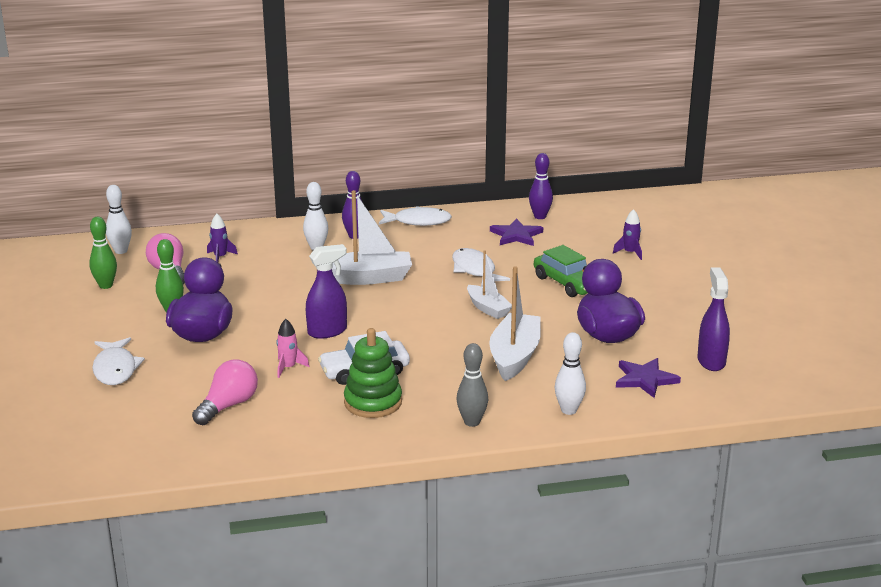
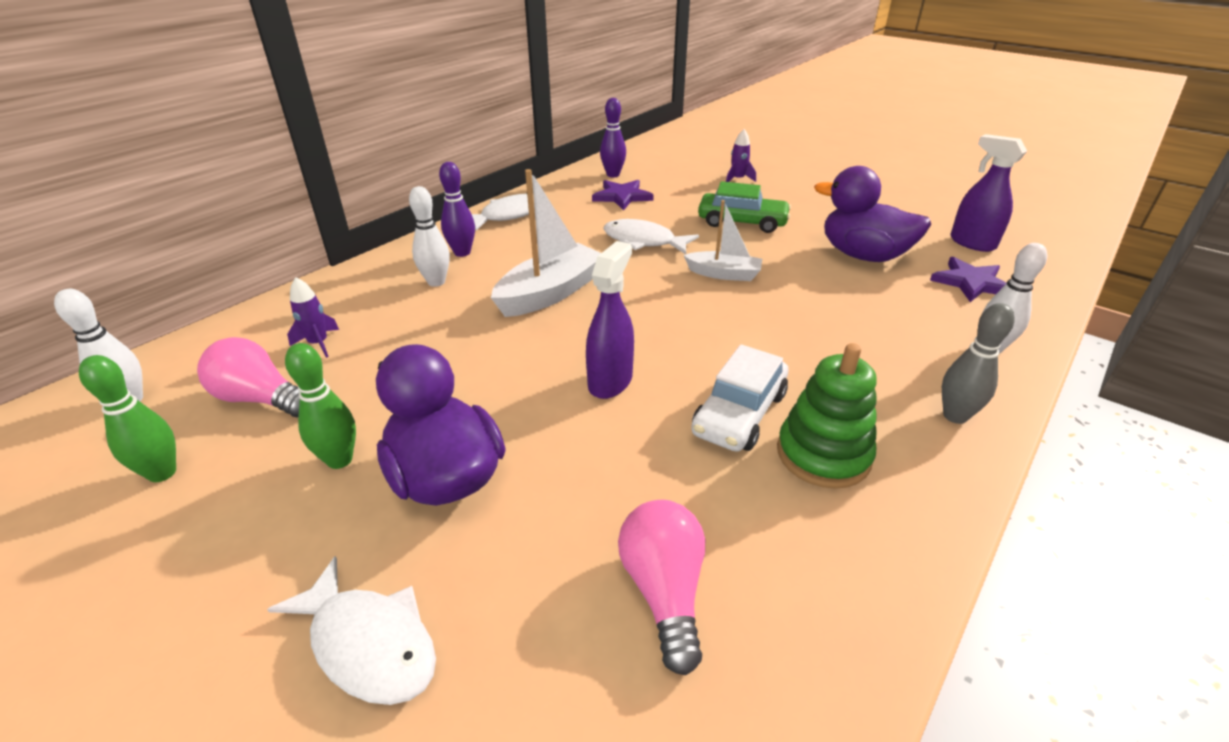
camera: 40 degrees left, 10 degrees up
pink rocket [276,319,309,378] -> none
white boat [489,266,541,381] -> none

